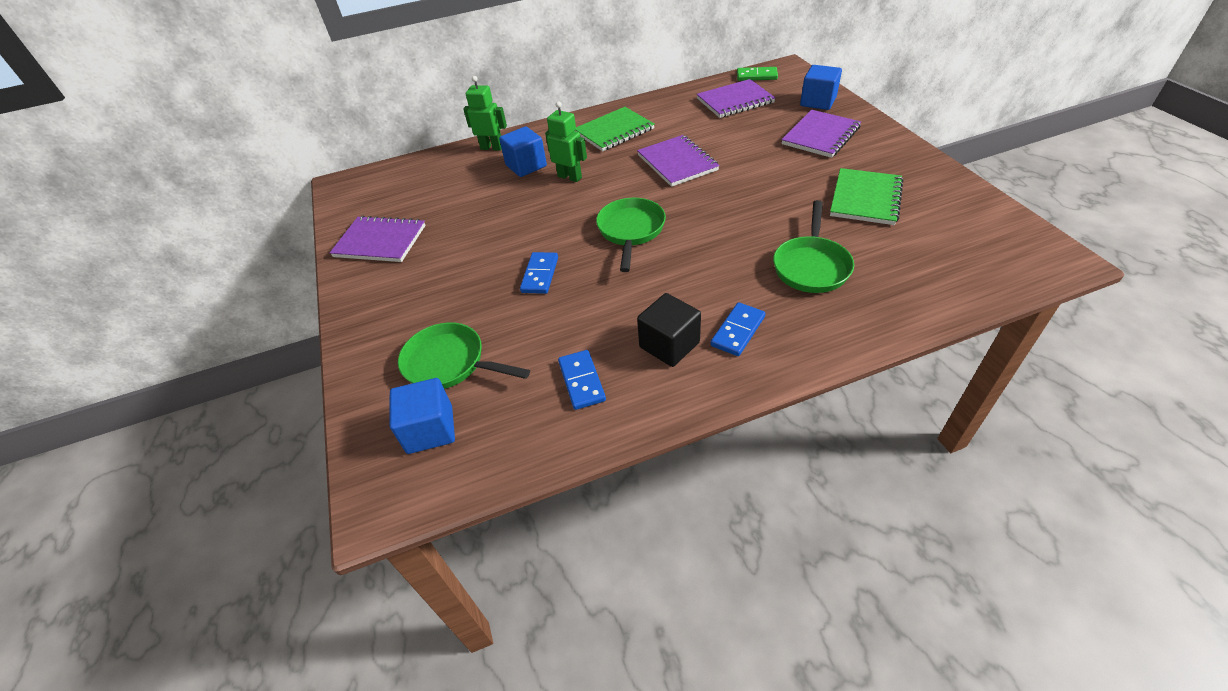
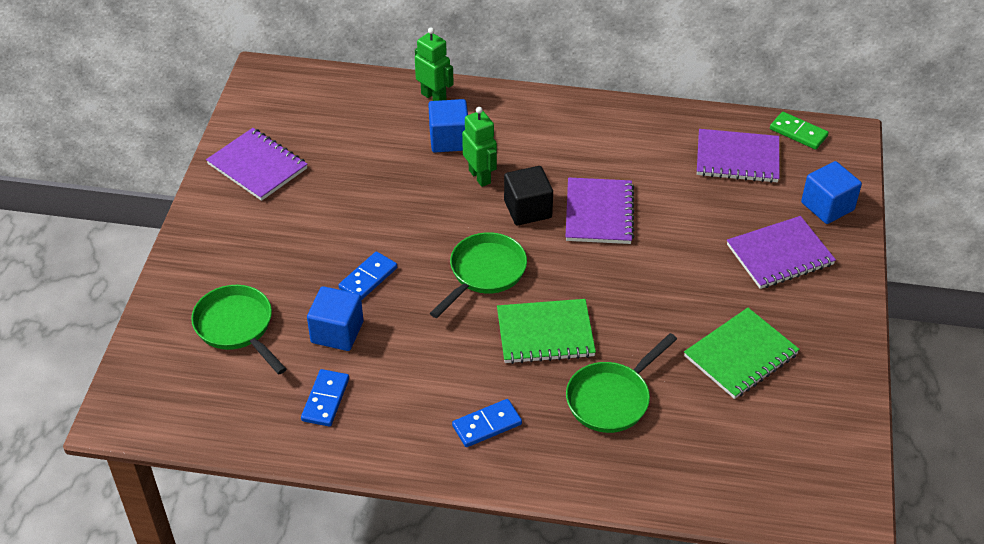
camera: 25 degrees right, 0 degrees up
blue cube [390,378,455,454] -> blue cube moved to [307,286,363,351]
green notebook [575,107,655,151] -> green notebook moved to [497,299,596,364]
black cube [637,293,701,367] -> black cube moved to [504,166,553,225]

